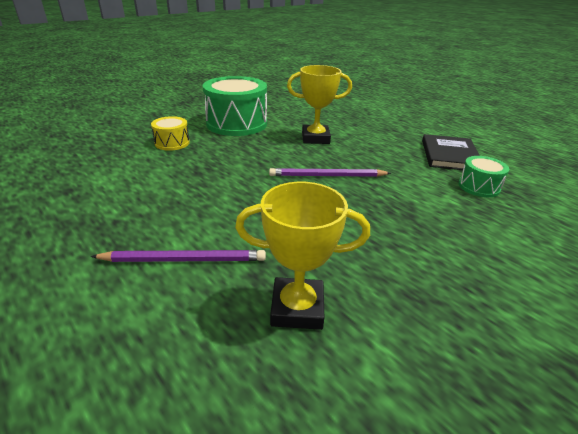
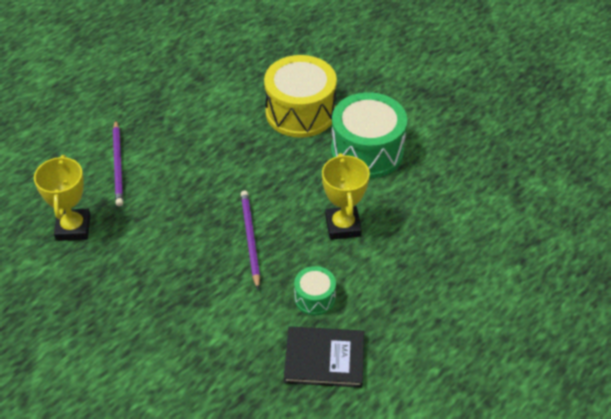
camera: 85 degrees right, 15 degrees up
yellow drum [151,116,190,151] -> yellow drum [264,55,337,138], size x2.01
green drum [458,156,509,197] -> green drum moved to [294,266,336,315]

